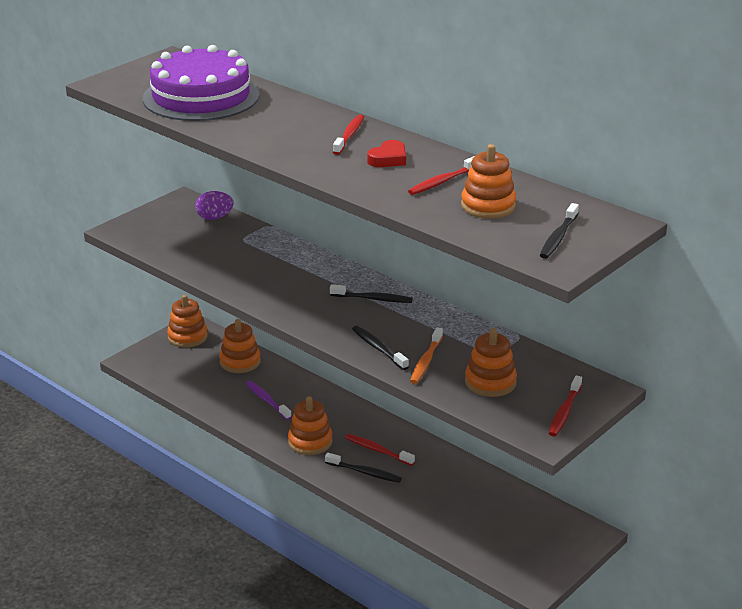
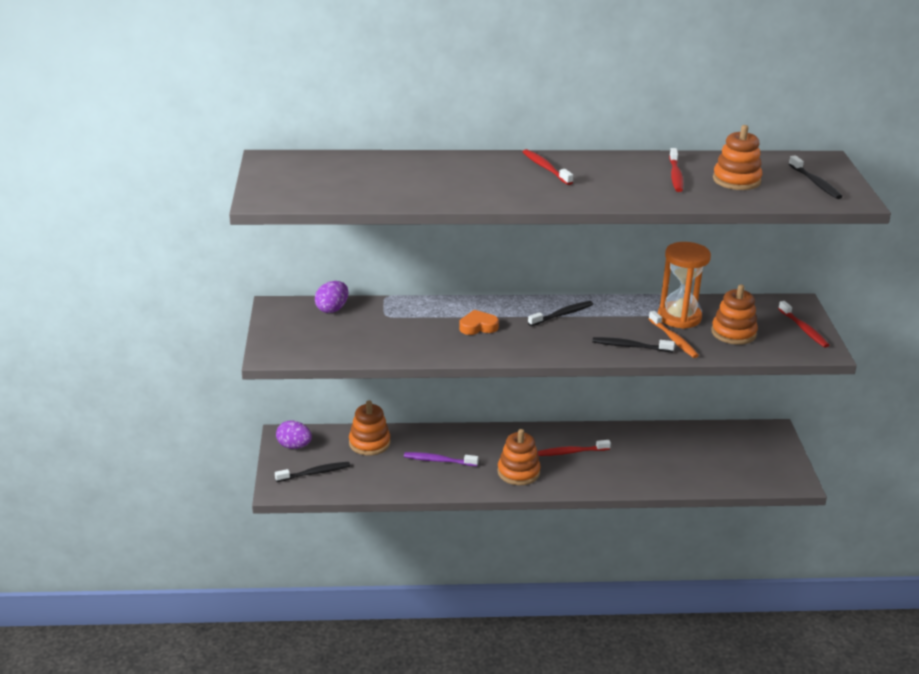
camera: 45 degrees left, 0 degrees up
purple cake [143,45,259,121] -> none
orange stacking toy [167,295,208,348] -> purple egg [276,420,312,449]
black toothbrush [325,453,402,483] -> black toothbrush moved to [275,462,350,482]
red heart [367,140,406,167] -> none
none -> orange heart [459,310,499,335]
none -> orange hourglass [658,242,711,329]

